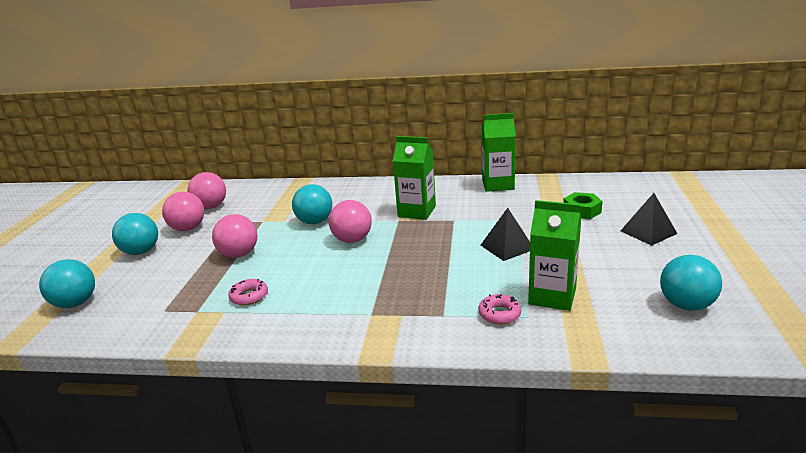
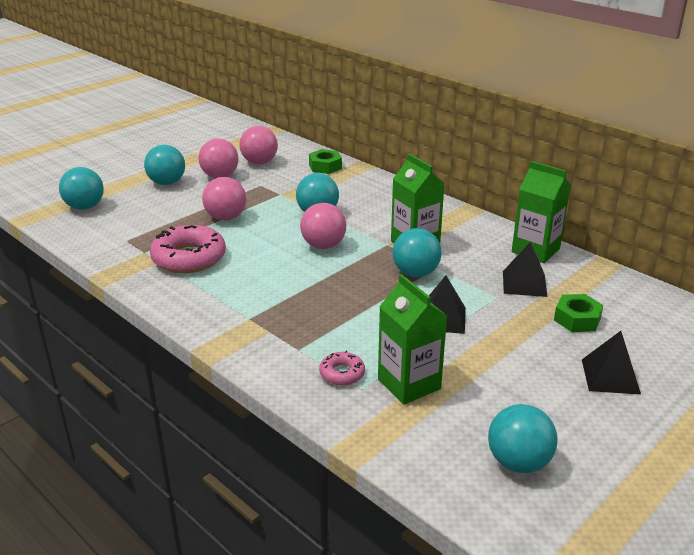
camera: 35 degrees right, 5 degrees up
pink donut [228,279,268,305] -> pink donut [150,225,226,273], size x2.01
none -> green nut [309,149,342,174]
none -> turquoise ball [392,228,442,277]
none -> black pyramid [503,242,547,297]

